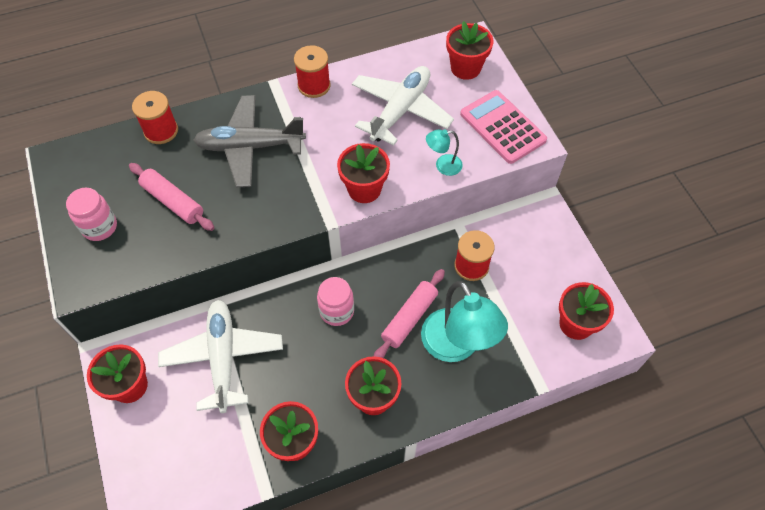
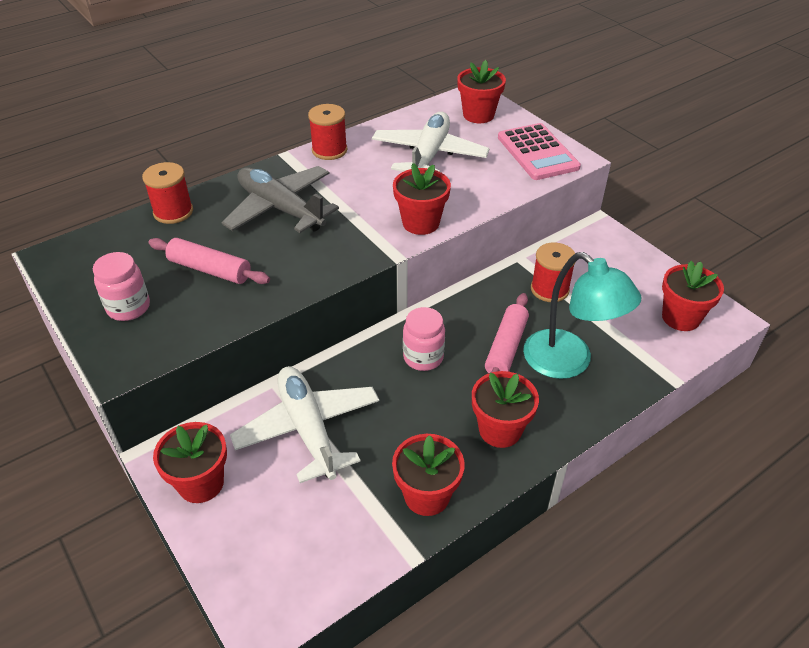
camera: 15 degrees left, 15 degrees down
grey plane [193,95,306,187] -> grey plane turned 60 degrees clockwise [221,166,339,233]
turquoise lamp [426,129,463,176] -> none
pink calculator [460,90,547,164] -> pink calculator turned 150 degrees counterclockwise [498,123,581,180]

